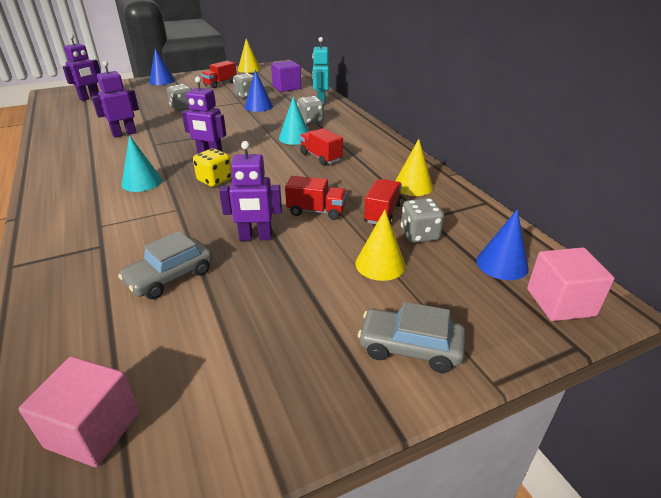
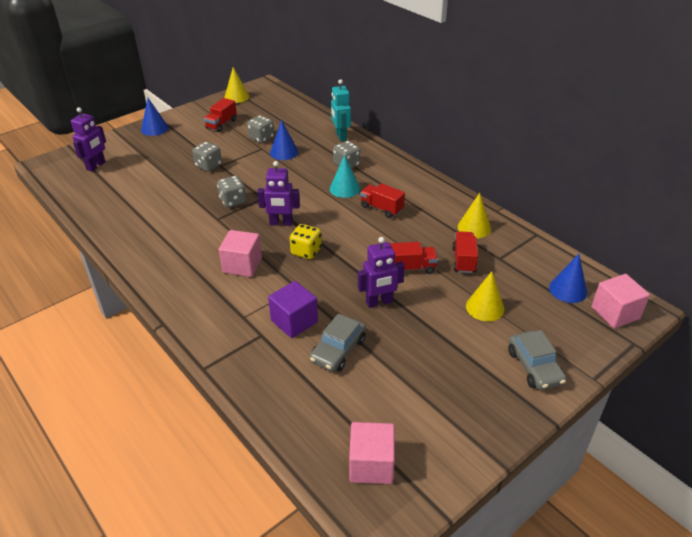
camera: 15 degrees left, 5 degrees up
purple robot [92,61,139,138] -> none
turquoise cone [122,135,162,192] -> pink cube [219,230,262,277]
purple cube [271,60,301,92] -> purple cube moved to [268,281,318,338]
grey car [358,302,465,373] -> grey car turned 105 degrees counterclockwise [508,330,566,390]
grey dice [401,198,444,243] -> grey dice moved to [217,176,246,208]

